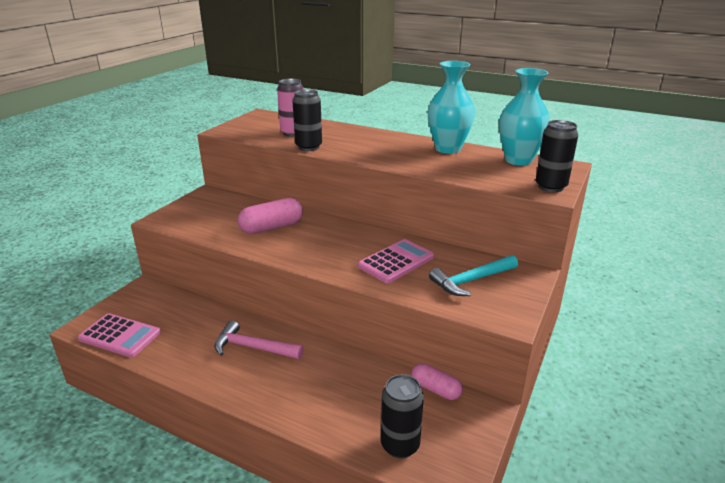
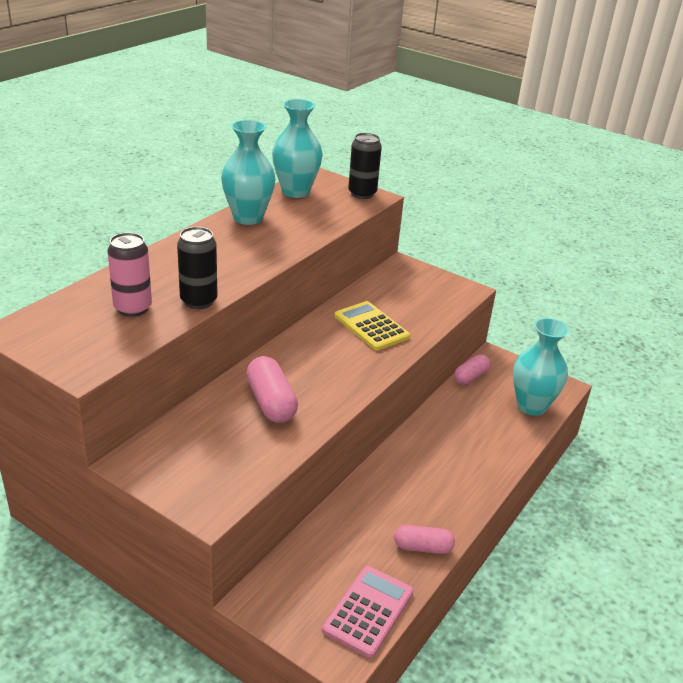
camera: 85 degrees left, 5 degrees up
pink hammer [214,320,303,359] -> none
pink calculator [358,239,434,283] -> yellow calculator [334,301,410,351]
black can [381,374,424,459] -> turquoise vase [513,318,569,416]
turquoise hammer [429,255,518,296] -> none
none -> pink capsule [394,525,455,554]

